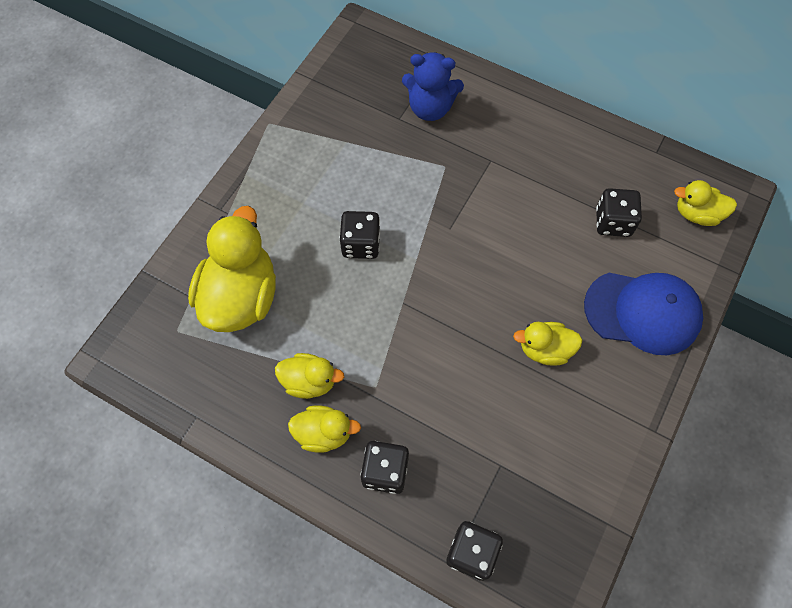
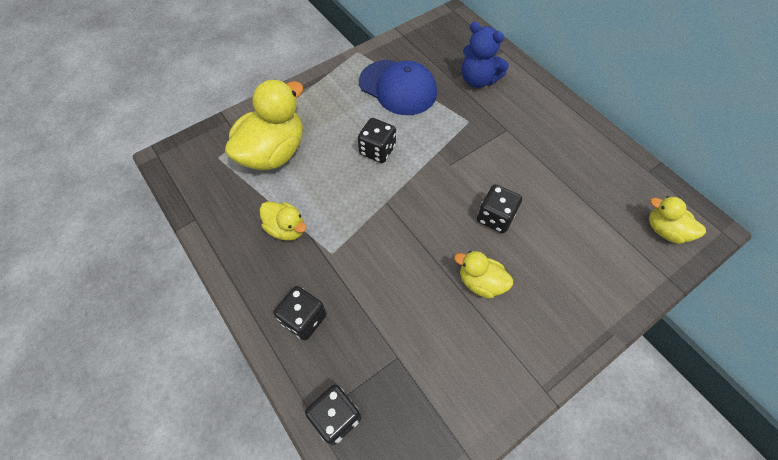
camera: 25 degrees right, 5 degrees down
yellow duck [288,405,361,453] -> none
blue cap [584,273,703,355] -> blue cap moved to [359,60,437,115]
black dice [596,188,642,237] -> black dice moved to [477,184,522,233]

